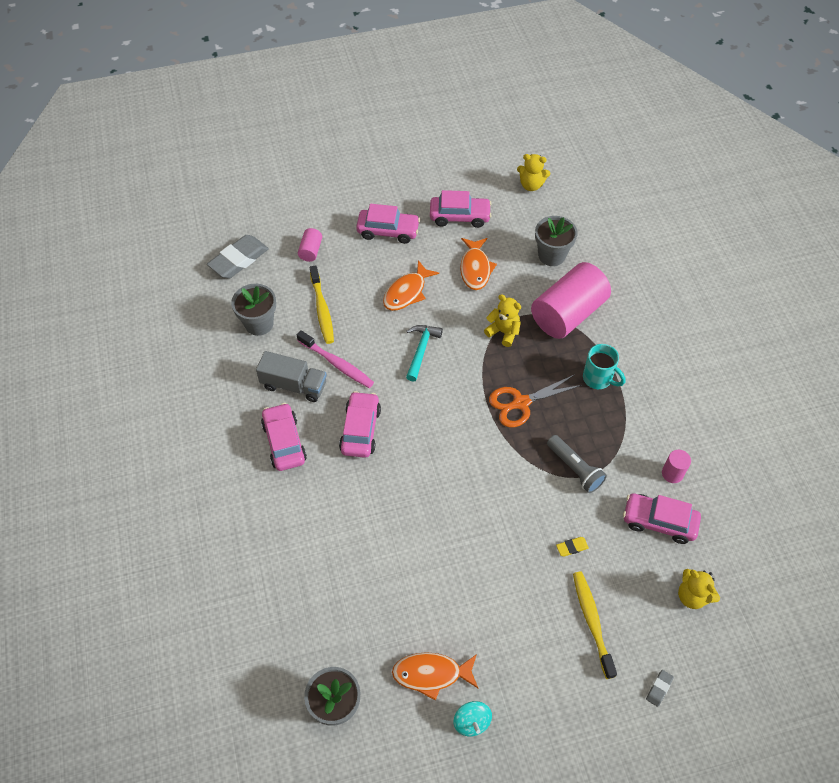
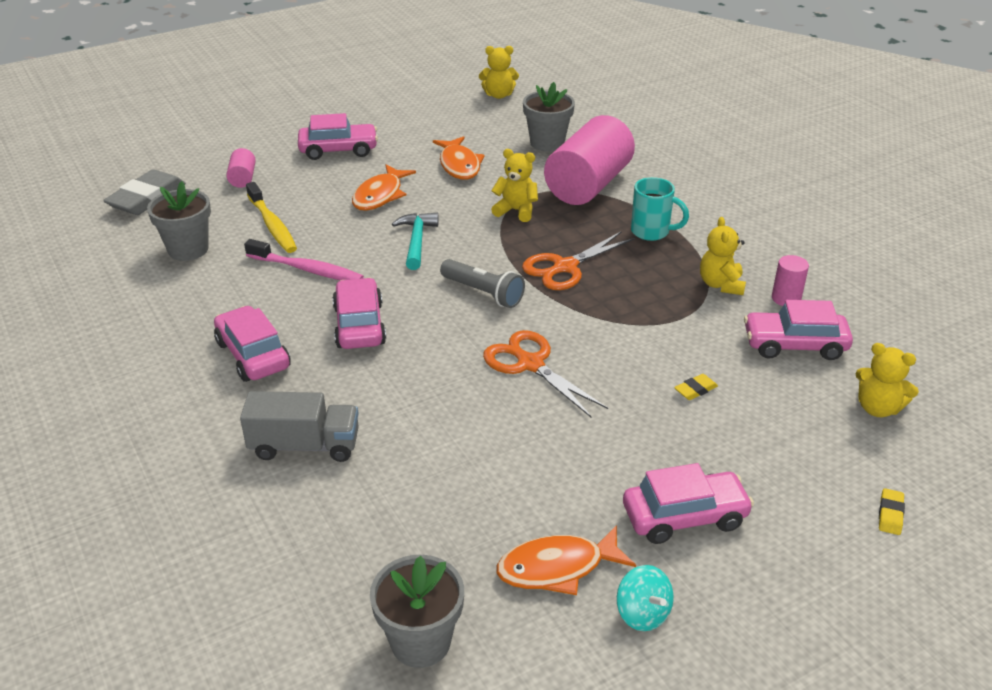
camera: 15 degrees left, 20 degrees down
grey truck [256,351,327,402] -> grey truck moved to [240,391,359,462]
pink car [430,190,492,228] -> pink car moved to [623,463,754,544]
grey flashlight [547,435,607,493] -> grey flashlight moved to [440,259,525,308]
yellow toothbrush [573,572,617,679] -> none
grey eraser [646,670,674,707] -> yellow eraser [879,488,905,535]
none -> orange scissors [483,330,608,417]
none -> yellow teddy bear [700,217,746,295]

